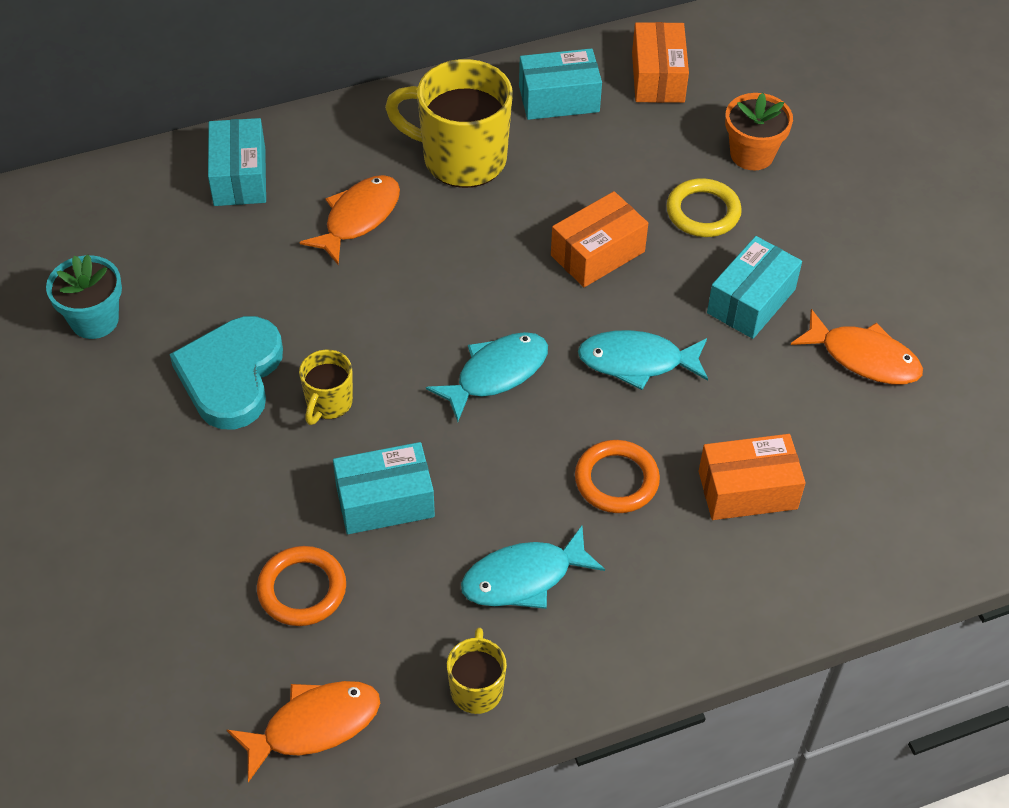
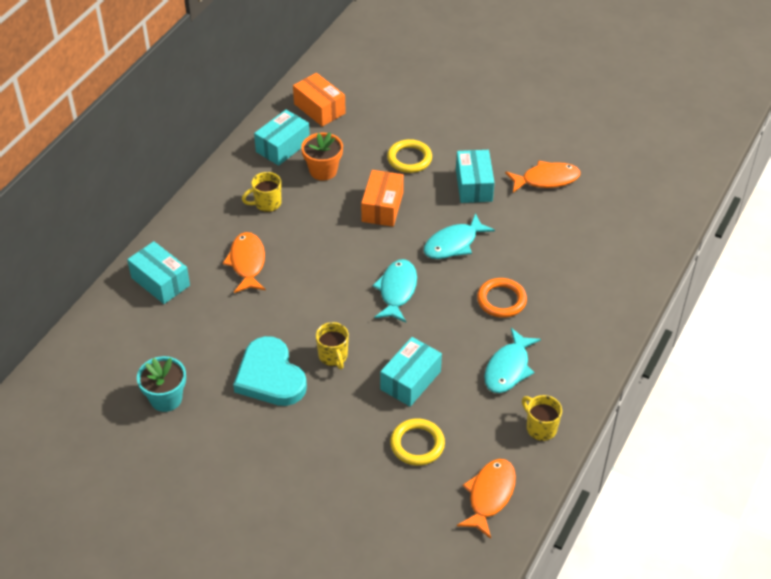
camera: 40 degrees left, 5 degrees down
orange ring [257,546,346,626] -> yellow ring [390,418,445,466]
yellow mug [385,59,513,188] -> yellow mug [242,172,281,212], size x0.50
orange box [699,434,806,520] -> none
orange flower pot [725,93,793,170] -> orange flower pot moved to [301,132,343,181]

